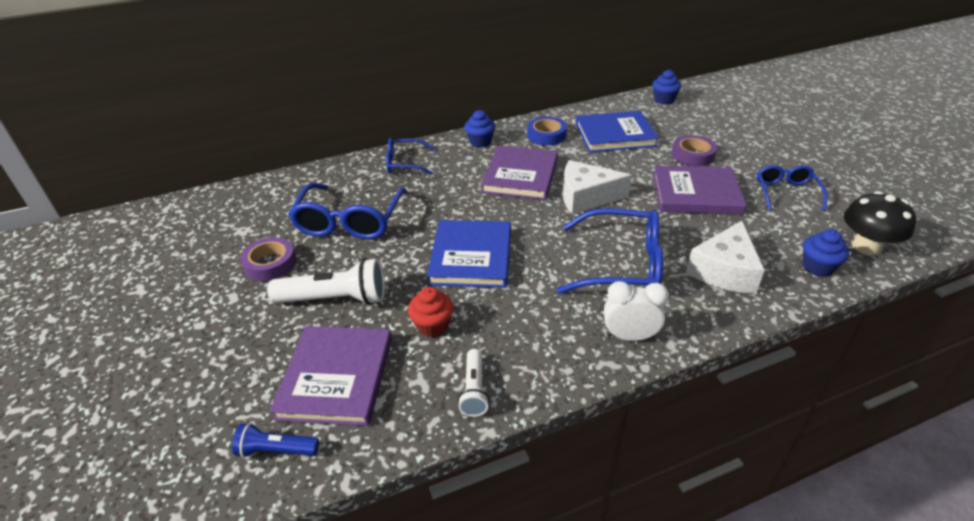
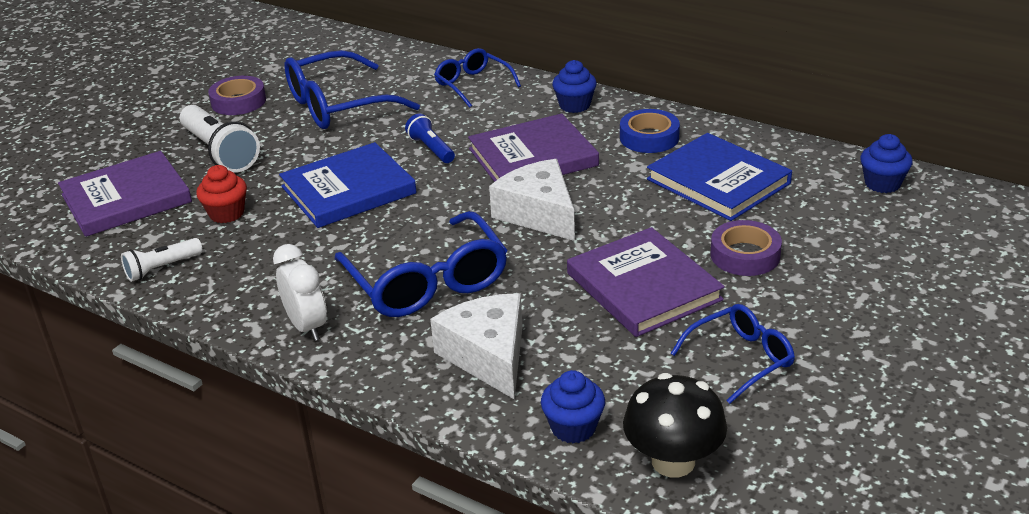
camera: 55 degrees right, 5 degrees down
blue flashlight [232,423,319,458] -> blue flashlight moved to [405,114,455,163]
white cheese [686,221,765,294] -> white cheese turned 75 degrees clockwise [430,293,523,399]

